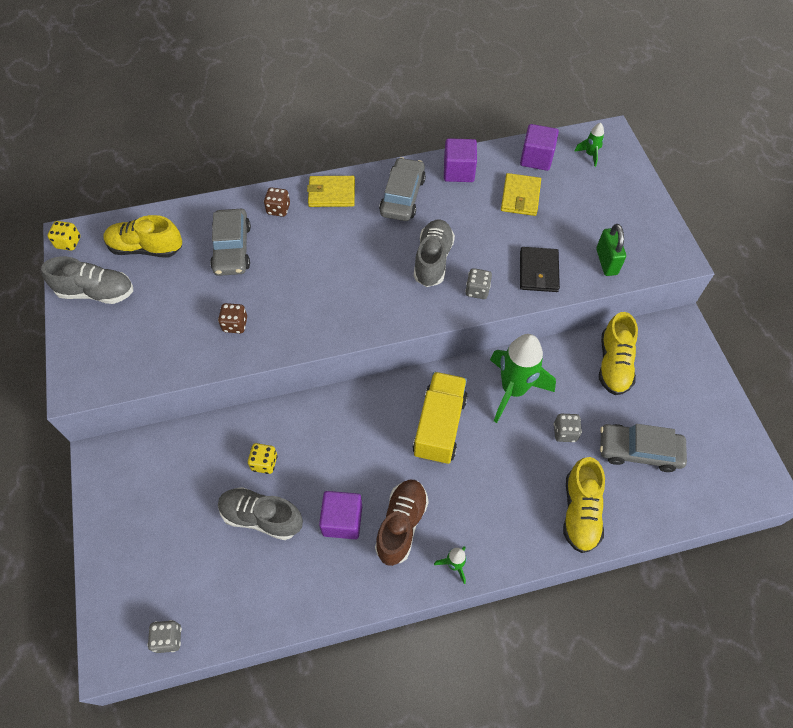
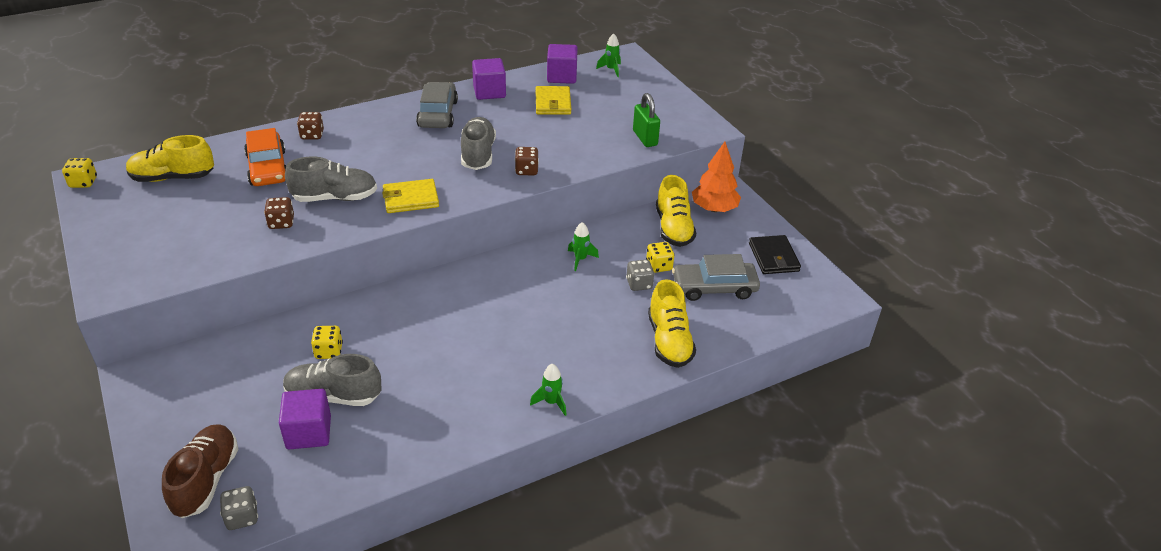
camera: 15 degrees left, 20 degrees down
grey shoe [41,256,133,304] -> grey shoe moved to [285,157,377,202]
grey car [210,209,251,276] -> orange car [244,128,286,186]
yellow wallet [307,176,355,207] -> yellow wallet moved to [382,179,439,213]
purple cube [319,491,362,539] -> purple cube moved to [279,389,331,450]
brown shoe [375,480,429,566] -> brown shoe moved to [162,424,238,518]
yellow truck [413,372,468,464] -> none
grey dice [465,268,492,299] -> brown dice [515,147,539,175]
green rocket [490,334,556,423] -> green rocket [568,222,599,271], size x0.44
black wallet [520,247,560,292] -> black wallet moved to [749,235,801,274]
none -> yellow dice [646,242,675,273]
none -> orange tree [692,142,741,212]

